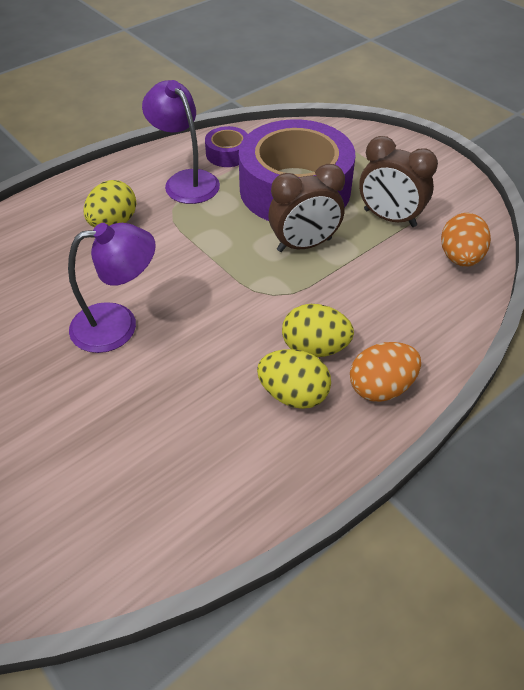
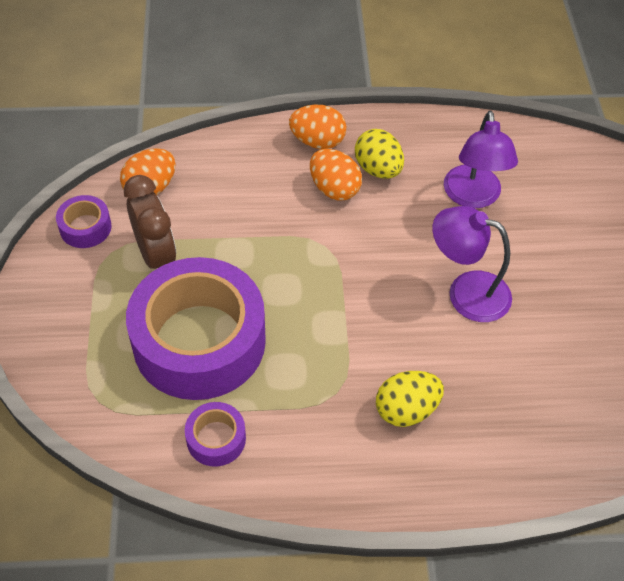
camera: 145 degrees left, 5 degrees up
purple lamp [142,80,220,204] -> purple lamp moved to [444,111,518,208]
brown clock [268,164,345,252] -> none
yellow egg [282,304,354,357] -> orange egg [310,149,362,201]
none -> purple tape [56,195,112,248]

